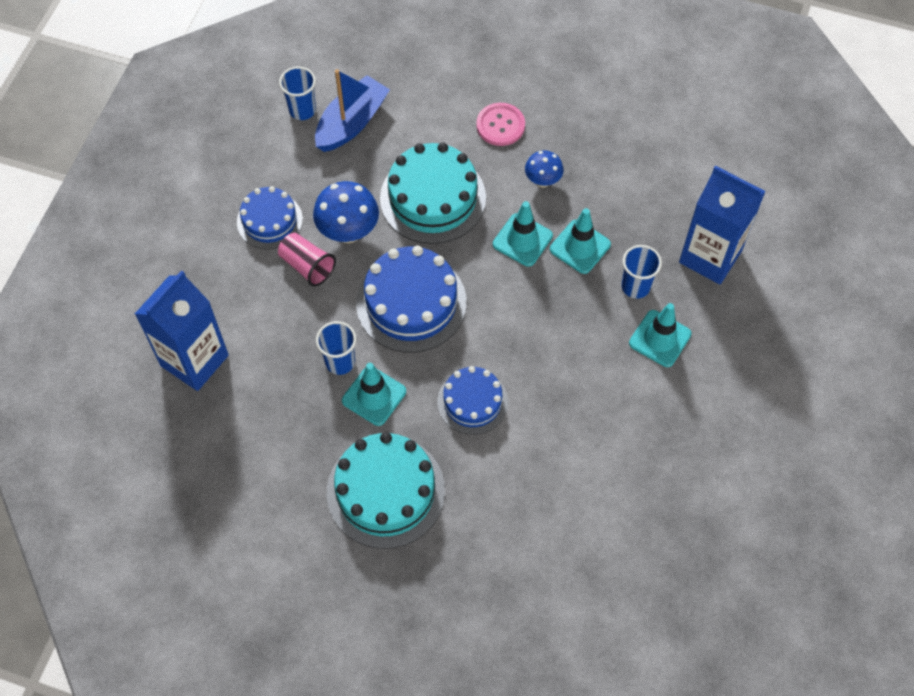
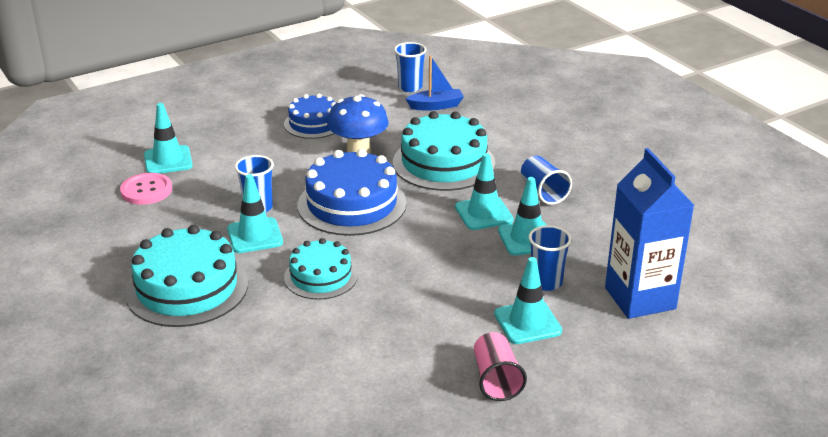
camera: 40 degrees right, 30 degrees down
blue carton [135,270,229,391] -> turquoise traffic cone [144,103,193,174]
pink cup [278,233,336,287] -> pink cup moved to [474,332,527,401]
blue boat [315,69,390,152] -> blue boat [406,56,464,110], size x0.65
blue cake [437,366,508,435] -> turquoise cake [284,238,358,300]
pink button [476,103,525,146] -> pink button moved to [120,173,172,205]
blue mushroom [525,150,563,188] -> blue cup [521,156,572,205]

